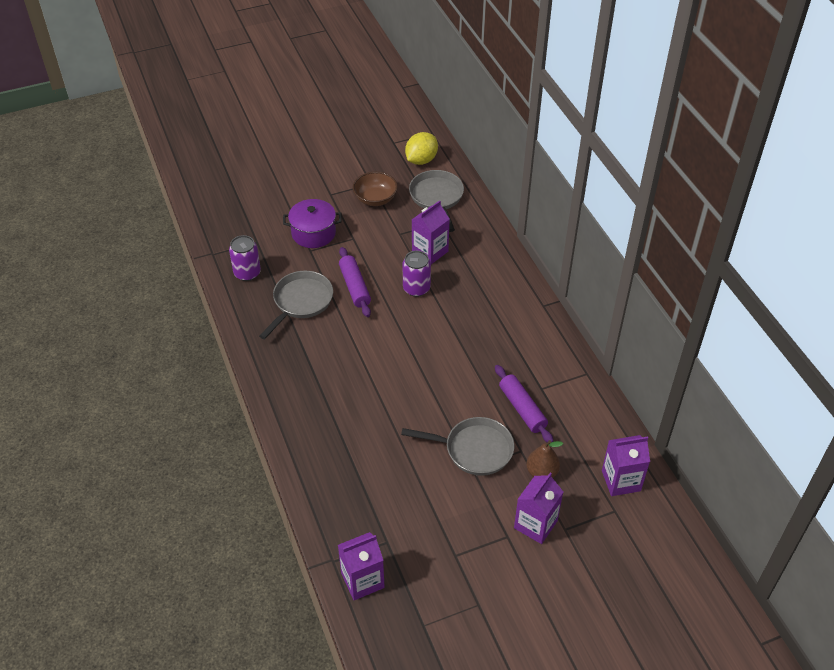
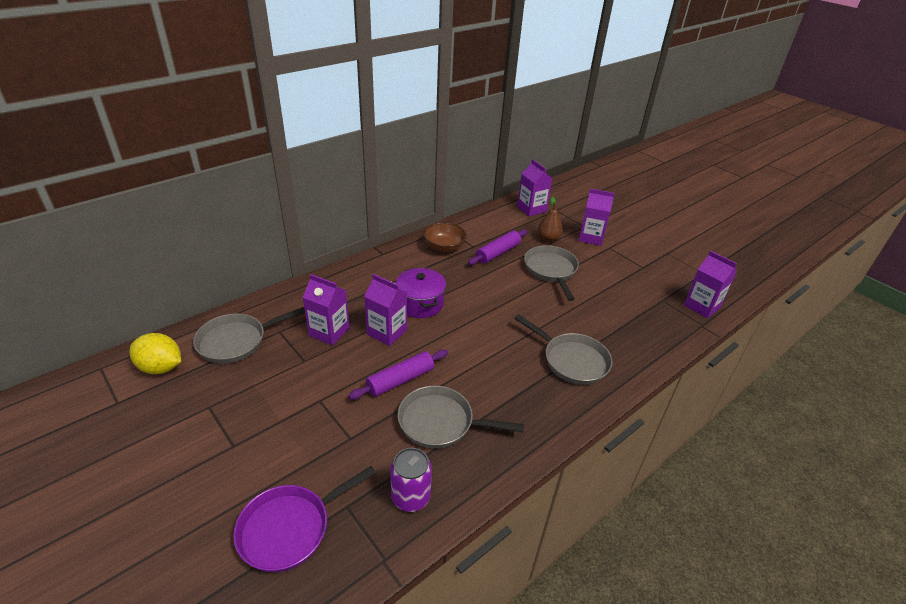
camera: 110 degrees left, 10 degrees down
purple pot [283,199,342,248] -> purple pot moved to [396,268,446,318]
brown bowl [353,172,398,206] -> brown bowl moved to [424,222,467,252]
purple can [402,251,431,297] -> purple carton [364,274,407,346]
none -> purple pan [233,466,376,572]
none -> grey pan [514,314,613,385]

